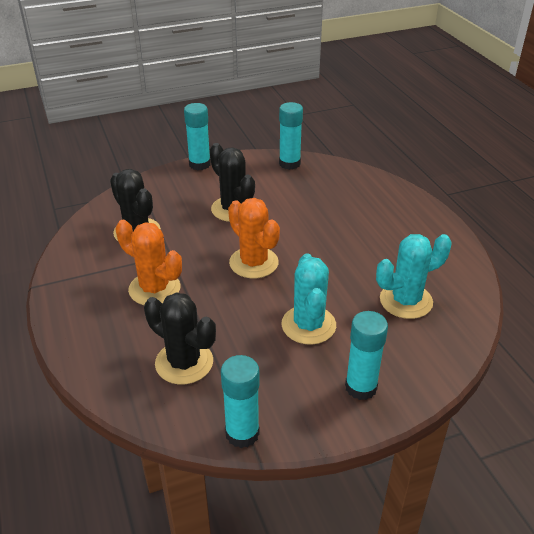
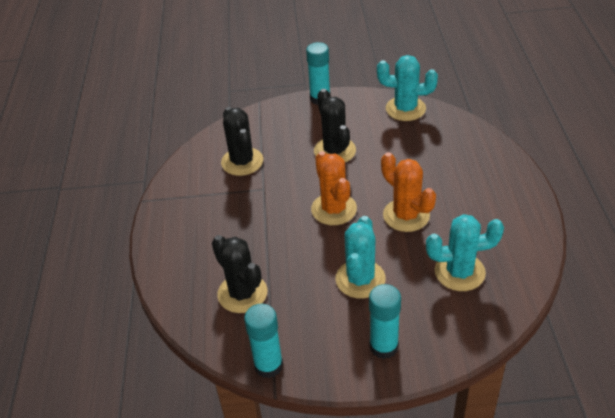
camera: 20 degrees right, 5 degrees up
orange cactus [116,220,182,305] -> orange cactus moved to [381,152,436,232]
turquoise glue stick [279,102,303,170] -> turquoise cactus [377,55,438,121]

